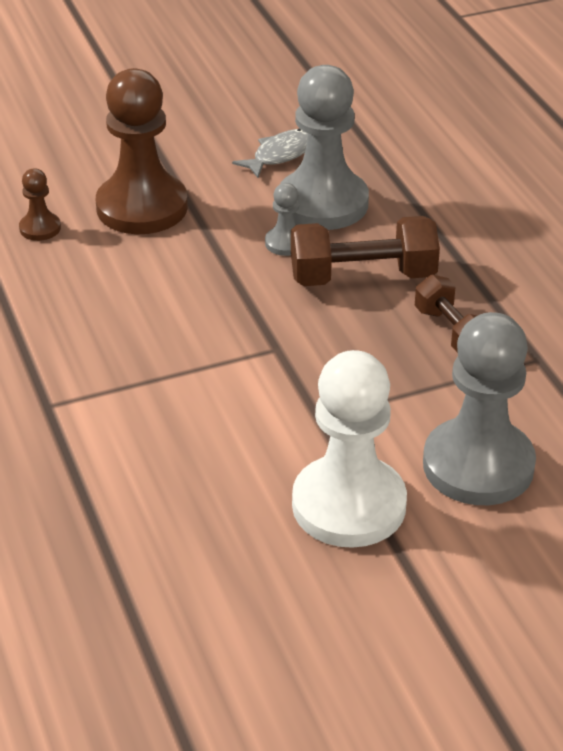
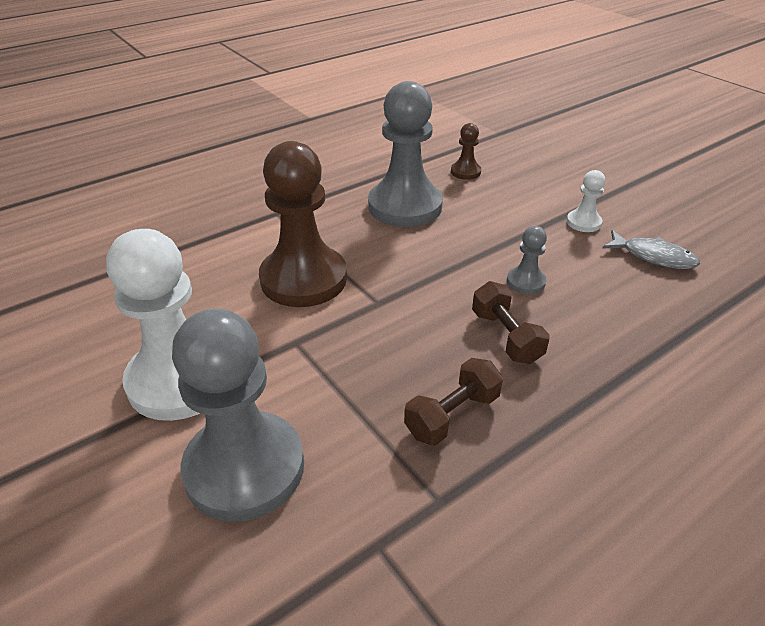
camera: 75 degrees right, 0 degrees up
brown pawn [96,68,188,234] -> brown pawn moved to [259,141,347,307]
grey pawn [280,65,369,230] -> grey pawn moved to [368,81,443,227]
brown dumbbell [291,216,440,286] -> brown dumbbell [472,281,550,364], size x0.64
none -> white pawn [567,170,605,232]

